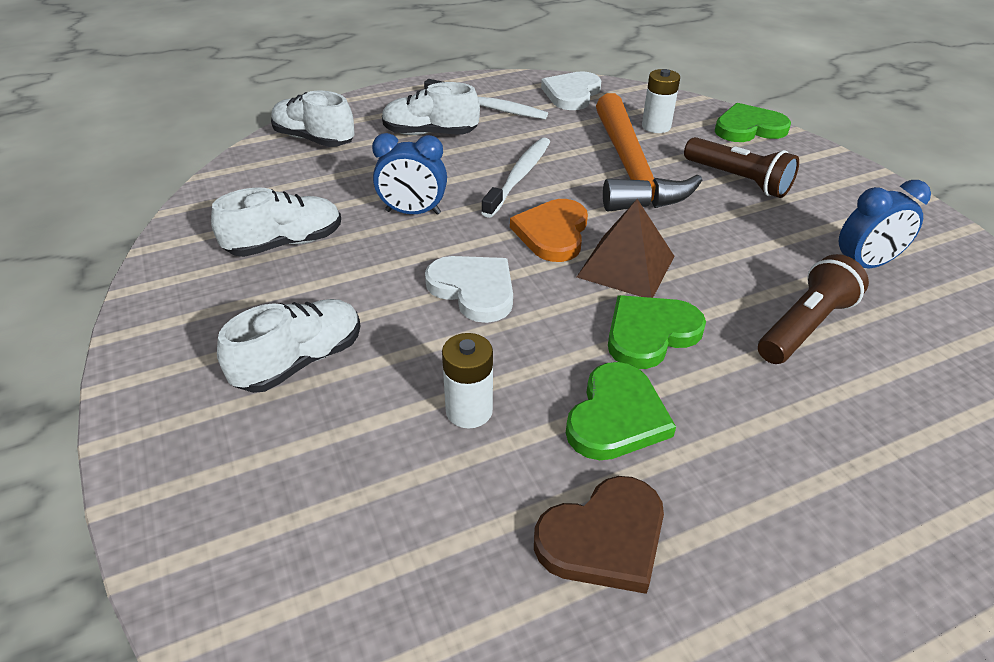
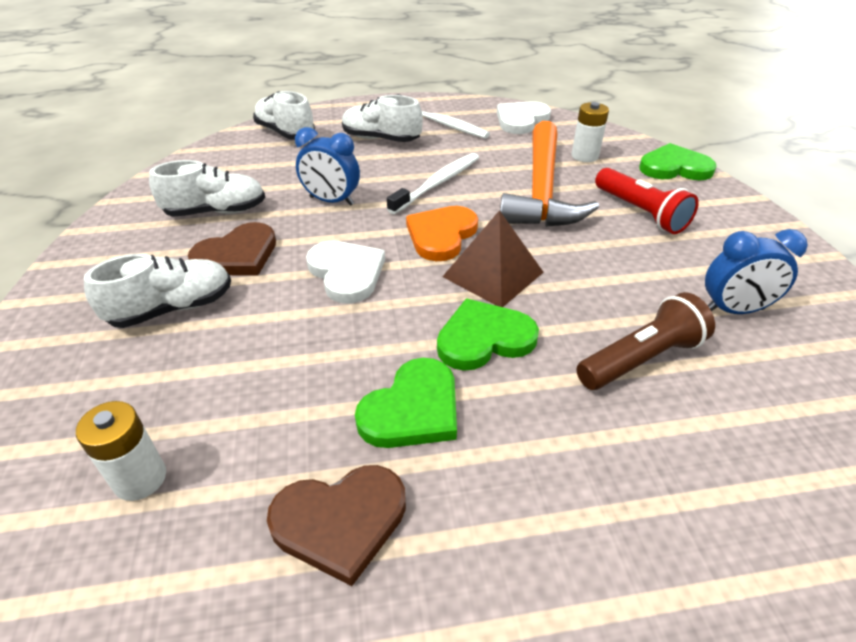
camera: 15 degrees right, 0 degrees up
white battery [442,333,493,428] -> white battery moved to [76,401,166,501]
brown flashlight [684,137,799,198] -> red flashlight [595,168,699,234]
none -> brown heart [188,222,276,275]

